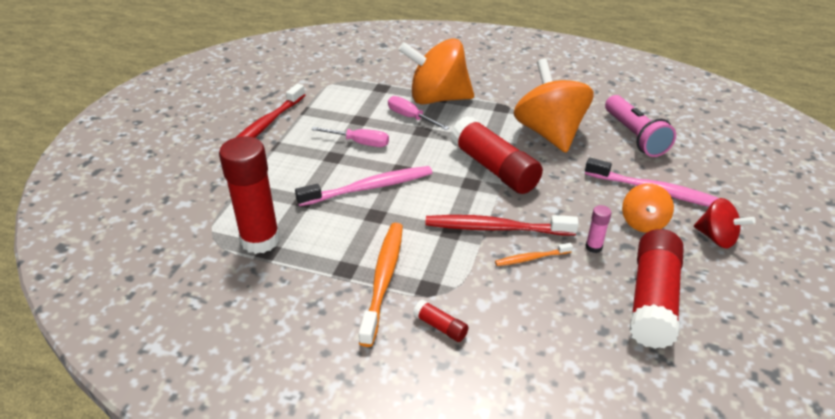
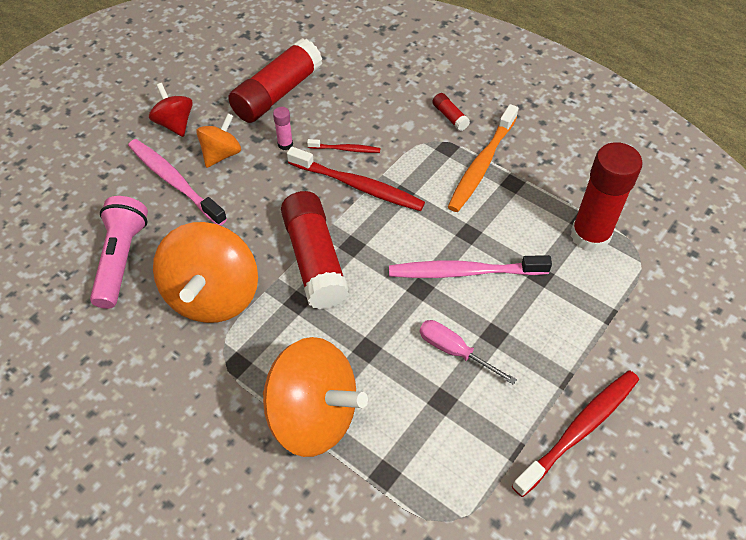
camera: 160 degrees left, 15 degrees up
pink screwdriver [388,96,449,130] -> none
orange toothbrush [495,243,573,266] -> red toothbrush [307,139,380,153]

